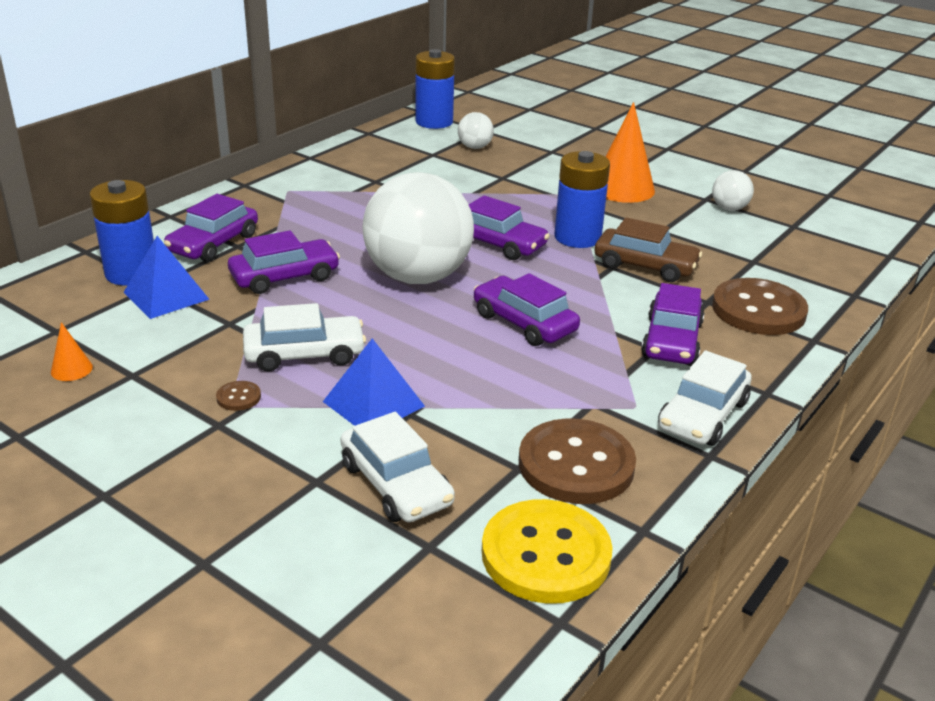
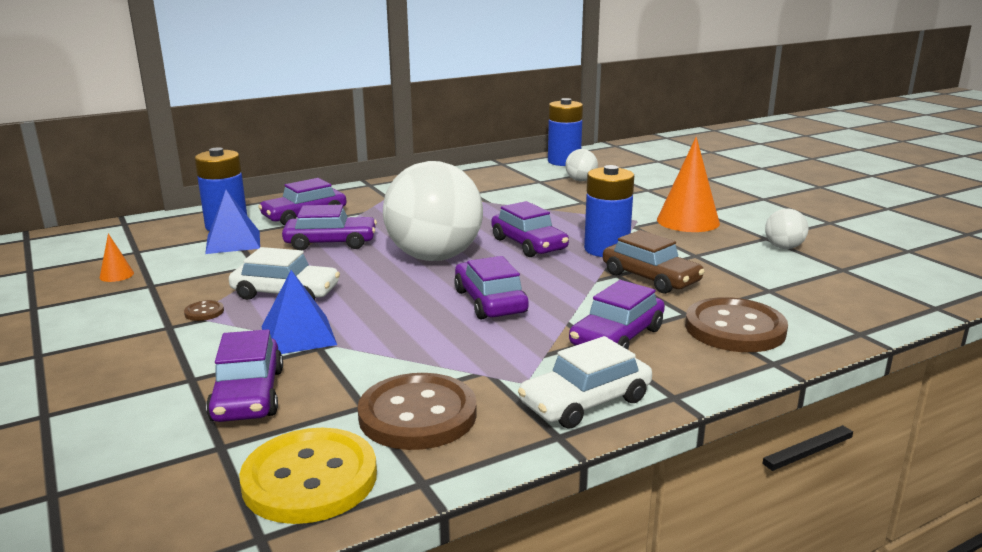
camera: 25 degrees right, 10 degrees down
white car [341,412,455,522] -> purple car [206,329,283,422]

